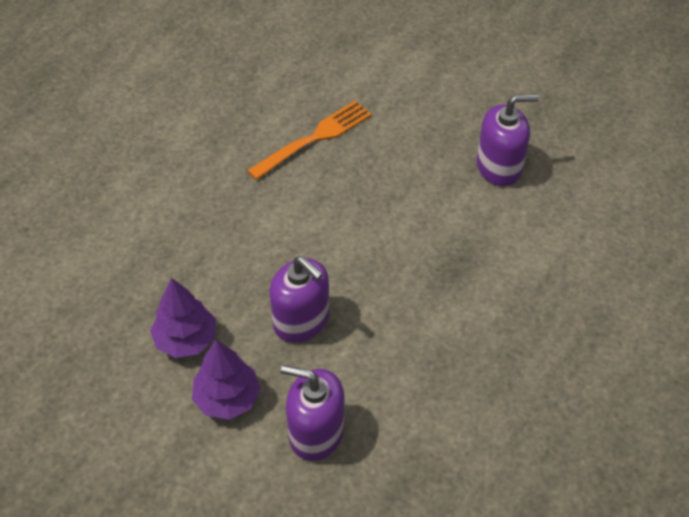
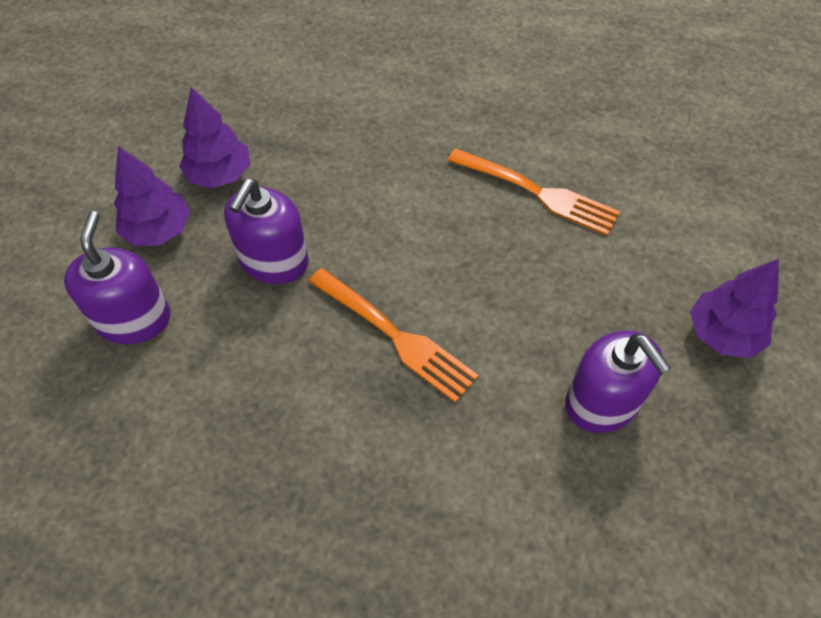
camera: 70 degrees right, 5 degrees up
none -> orange fork [308,268,479,403]
none -> purple tree [690,259,779,358]

